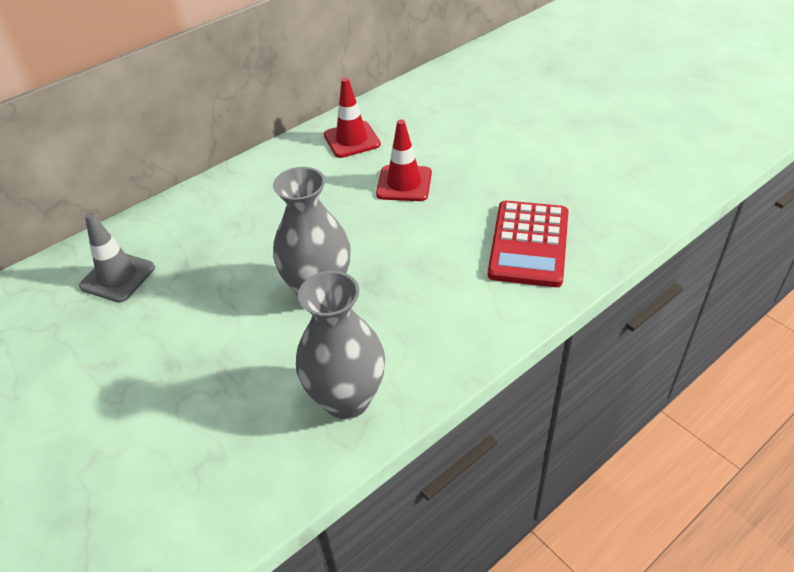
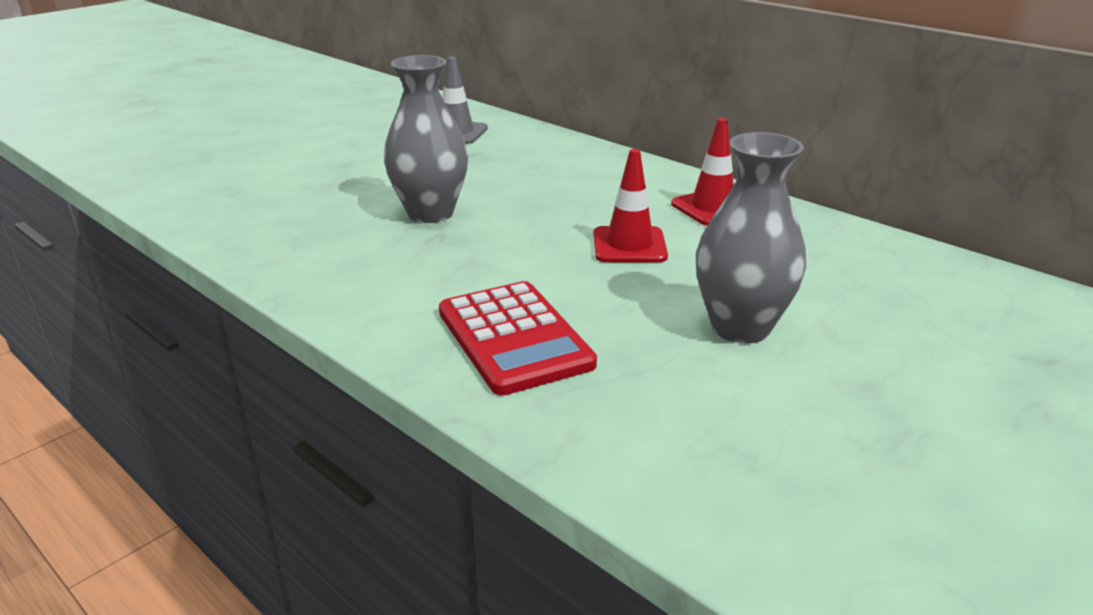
camera: 80 degrees right, 15 degrees down
grey vase [296,271,385,419] -> grey vase moved to [696,132,806,344]
red calculator [488,200,569,287] -> red calculator turned 120 degrees counterclockwise [439,281,597,396]

